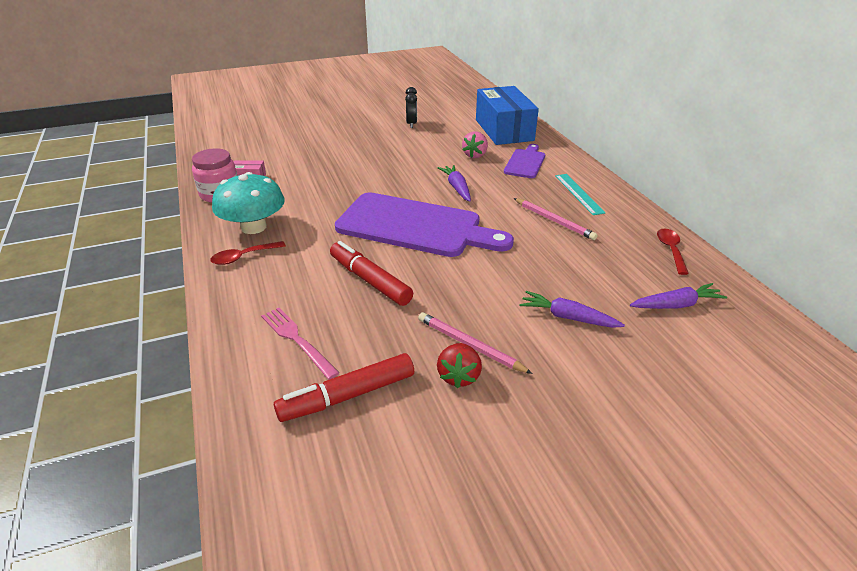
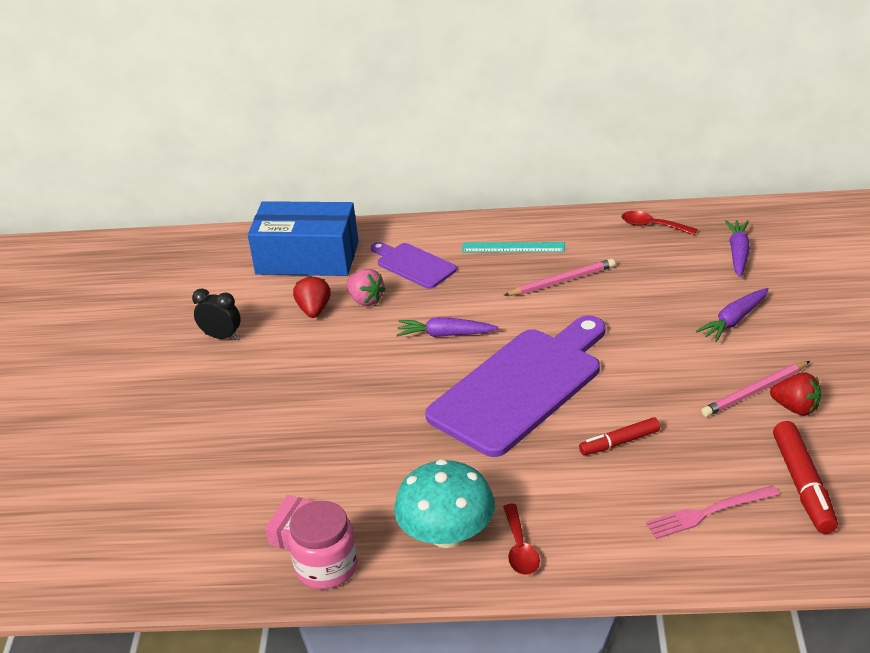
camera: 65 degrees left, 0 degrees up
red marker [330,241,413,306] -> red marker [579,417,660,455], size x0.63
none -> red strawberry [293,276,331,318]

